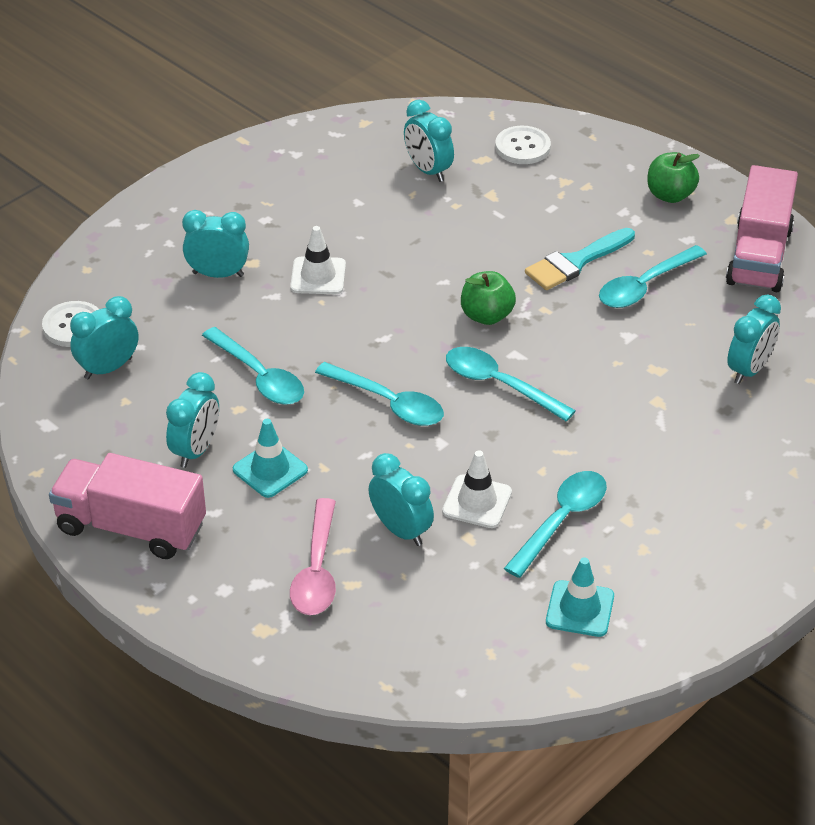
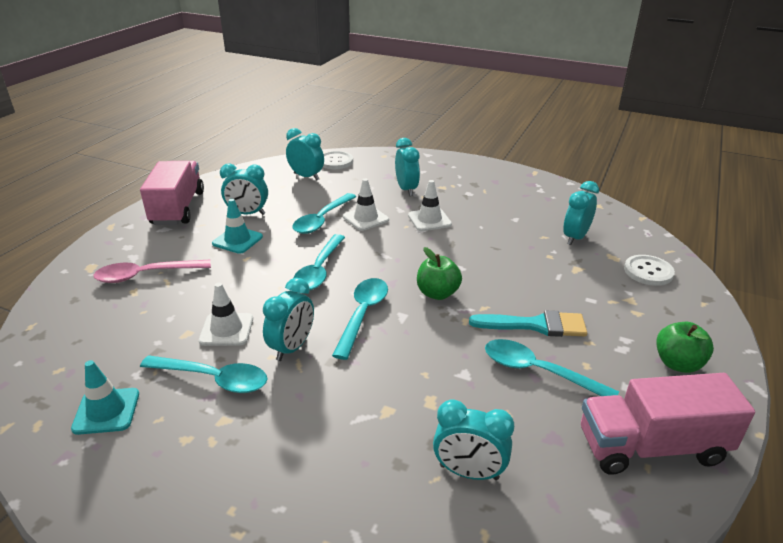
camera: 70 degrees right, 10 degrees down
turquoise clock [369,453,434,546] -> turquoise clock moved to [263,278,314,361]
turquoise brush [525,228,635,290] -> turquoise brush turned 150 degrees clockwise [469,310,587,337]
none -> white traffic cone [343,179,389,231]

